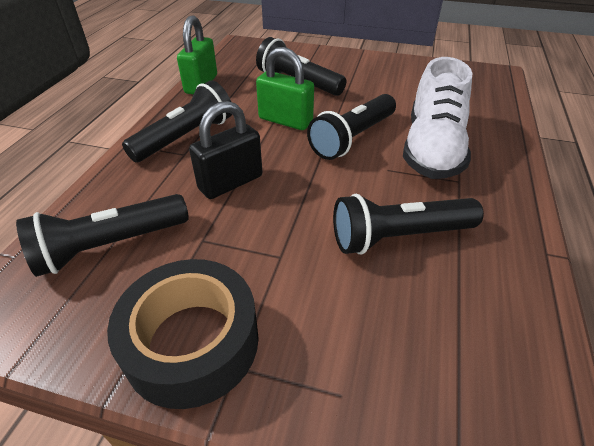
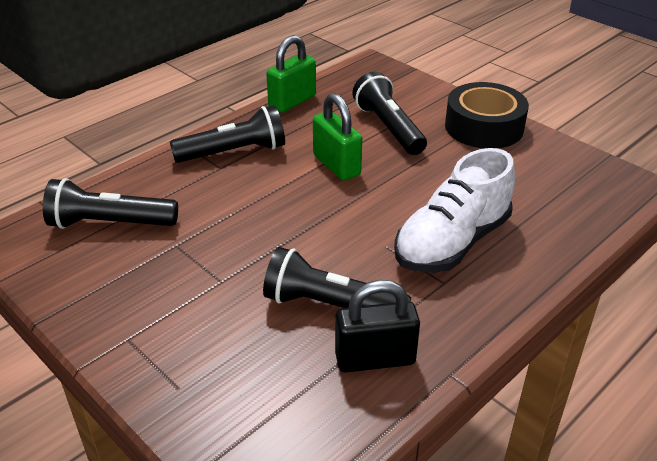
camera: 30 degrees right, 5 degrees down
black tape [107,259,259,409] -> black tape moved to [445,82,529,149]
black padlock [189,101,262,199] -> black padlock moved to [335,280,420,373]
black flashlight [307,94,396,160] -> none

